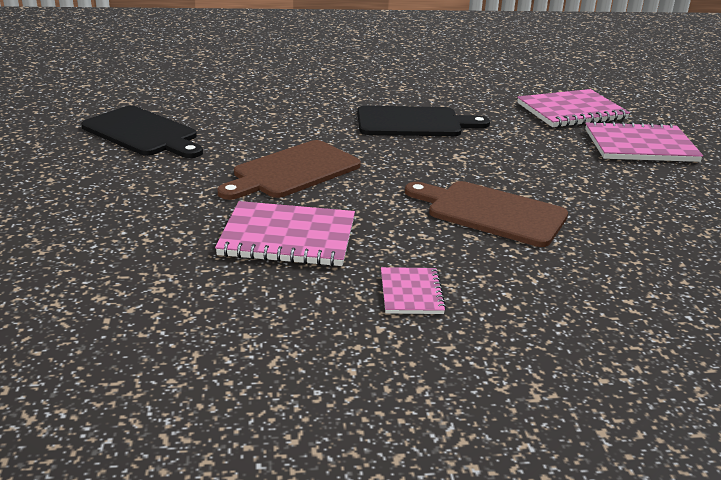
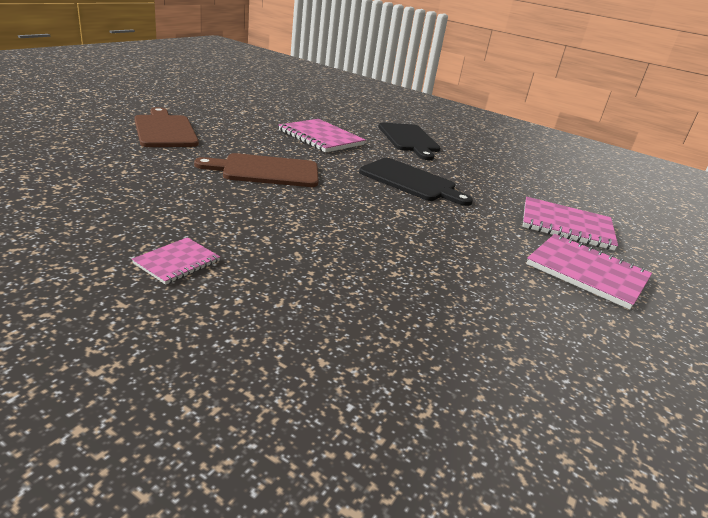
camera: 35 degrees right, 0 degrees up
black cutting board [81,106,203,158] -> black cutting board moved to [378,123,441,160]
pink notebook [215,201,355,267] -> pink notebook moved to [279,119,365,153]
brown cutting board [405,181,568,247] -> brown cutting board moved to [134,107,199,147]

